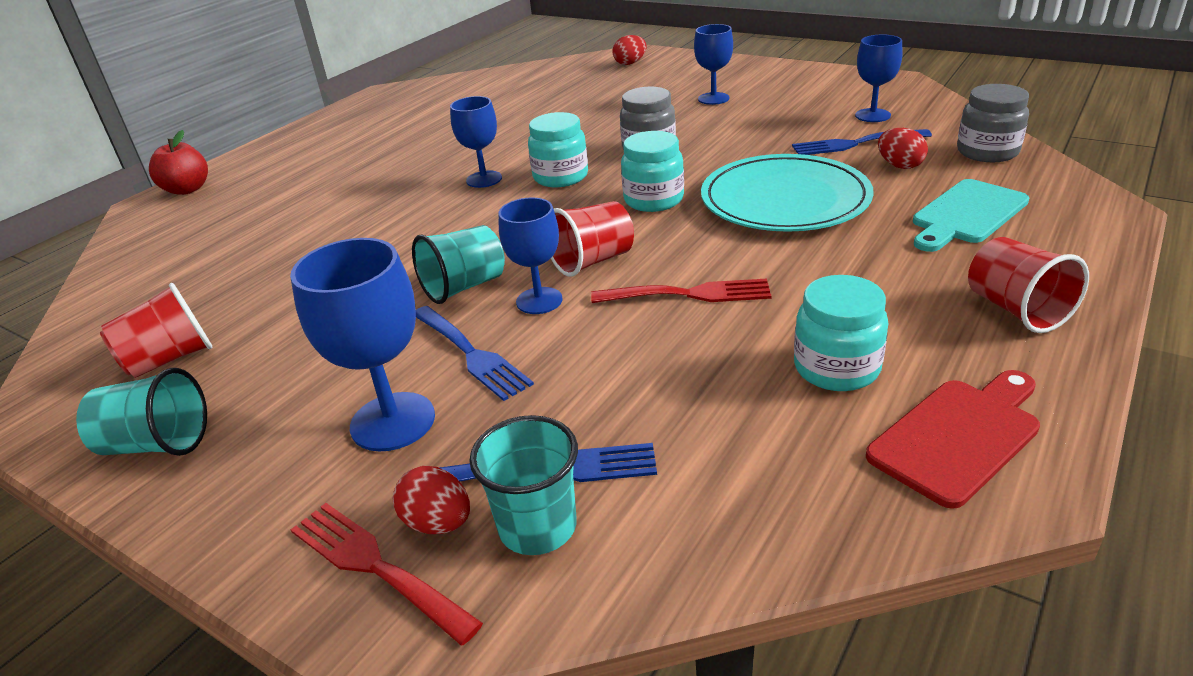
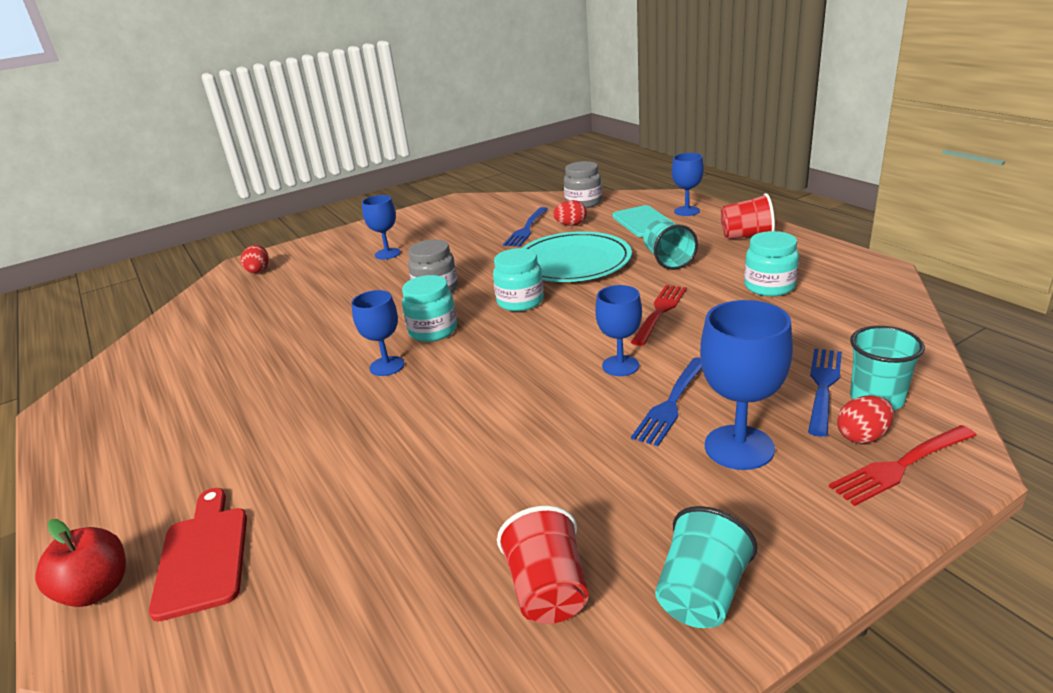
camera: 65 degrees left, 5 degrees down
turquoise cup [412,225,505,304] -> turquoise cup moved to [644,219,698,270]
blue fork [416,306,534,401] -> blue fork turned 135 degrees clockwise [631,357,702,446]
red cup [551,201,634,277] -> none
blue goblet [855,35,903,122] -> blue goblet moved to [672,153,704,216]
red cutting board [866,370,1040,509] -> red cutting board moved to [149,488,247,622]

